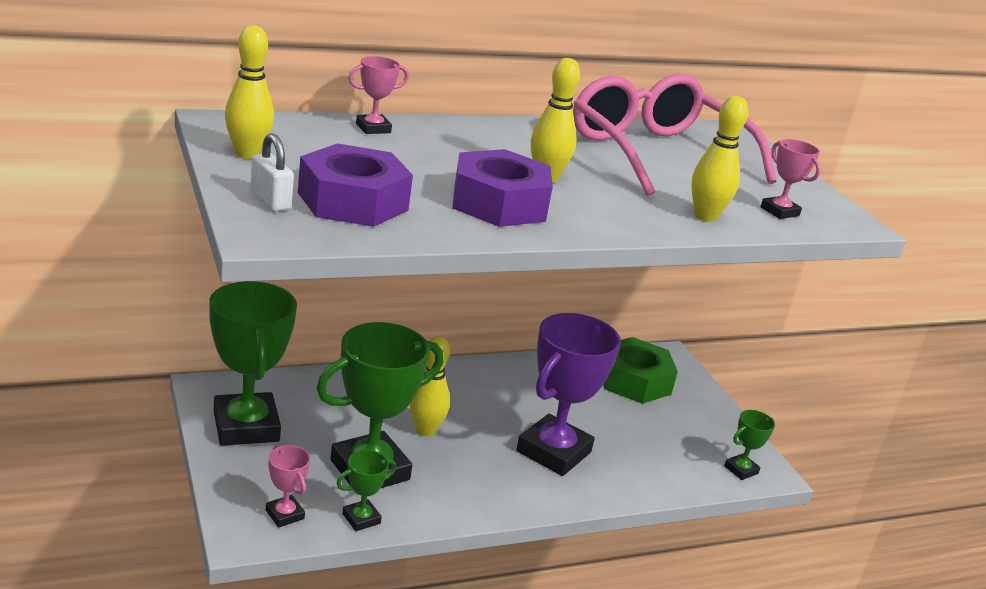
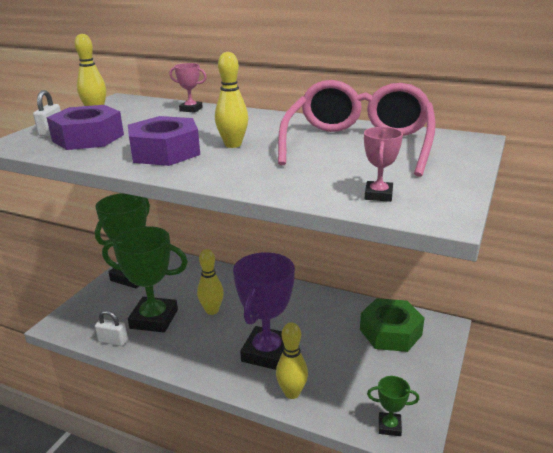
camera: 50 degrees right, 0 degrees up
pink trophy [266,445,311,527] -> none
green trophy [337,450,396,531] -> white padlock [95,310,128,346]
purple trophy [516,313,621,476] -> purple trophy turned 60 degrees counterclockwise [233,252,295,370]
yellow bowling pin [691,96,748,222] -> yellow bowling pin moved to [276,322,308,399]

